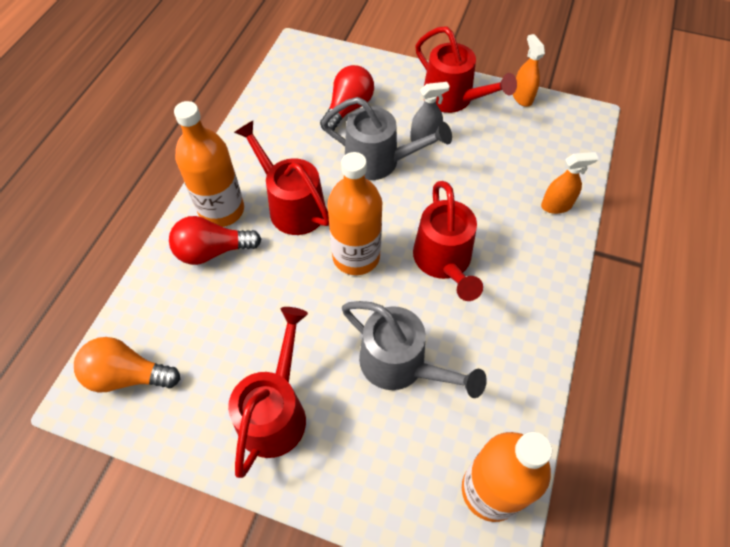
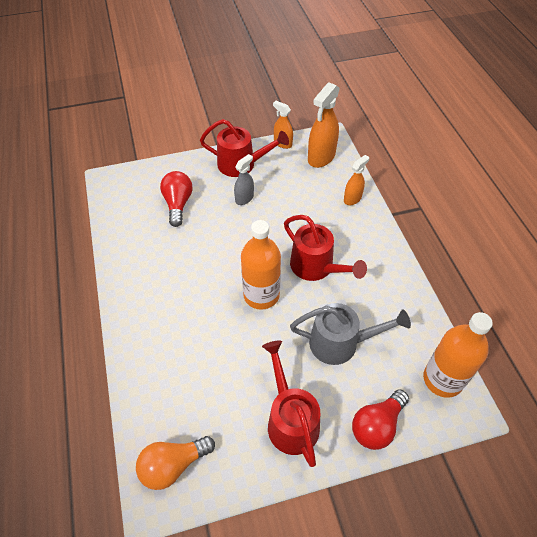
camera: 35 degrees left, 5 degrees down
red light bulb [169,216,262,265] -> red light bulb moved to [352,389,409,450]
orange bottle [174,101,244,227] -> none
red watering can [234,121,329,235] -> none
grey watering can [322,97,452,180] -> none
none -> orange spray bottle [308,83,340,168]

